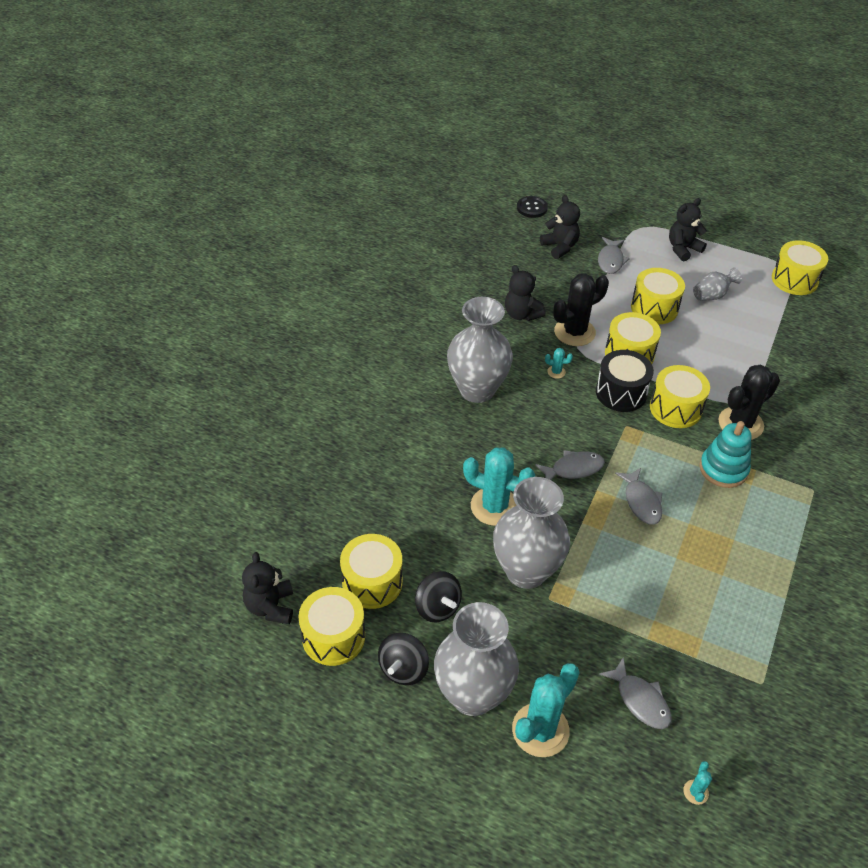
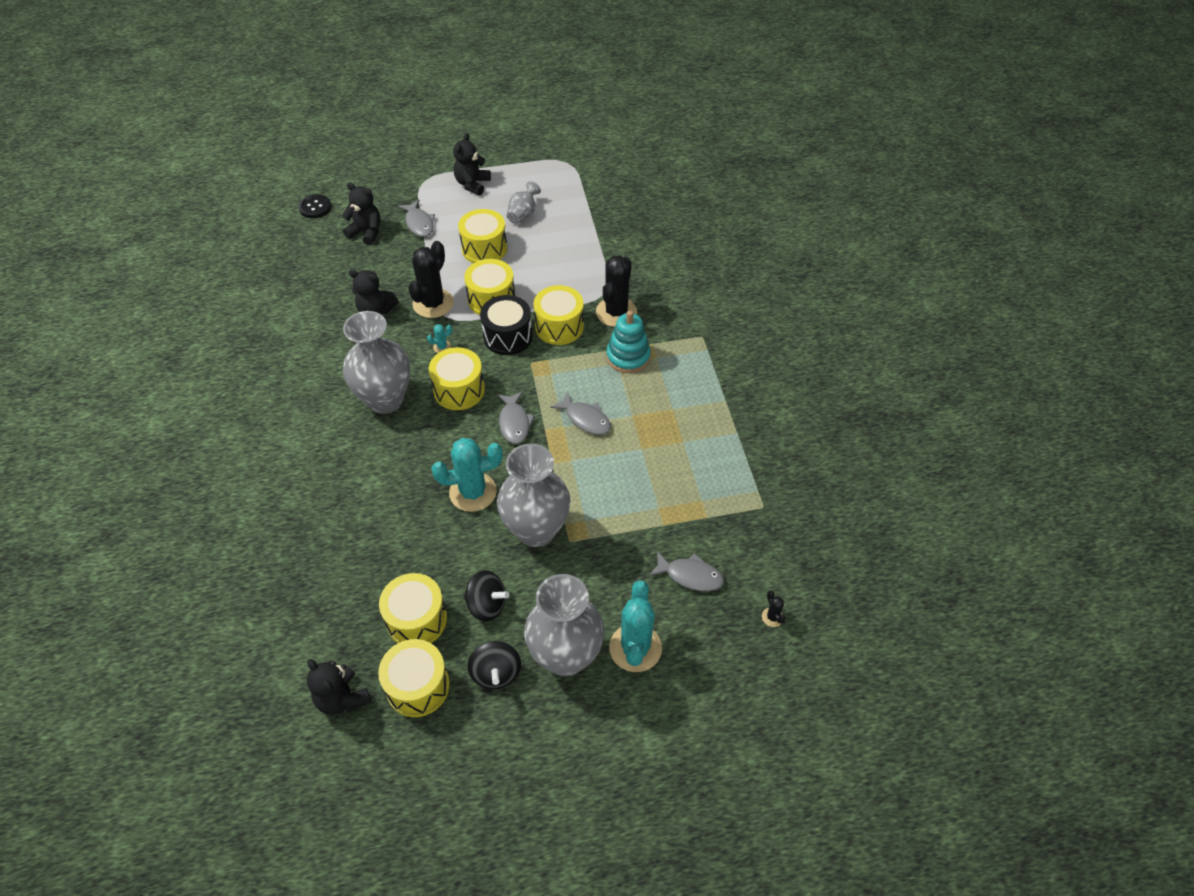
camera: 35 degrees left, 5 degrees up
grey fish [535,450,605,480] -> grey fish turned 135 degrees clockwise [497,391,535,444]
turquoise cactus [683,761,712,805] -> black cactus [762,590,786,627]
yellow drum [772,240,828,295] -> yellow drum moved to [429,347,485,410]

